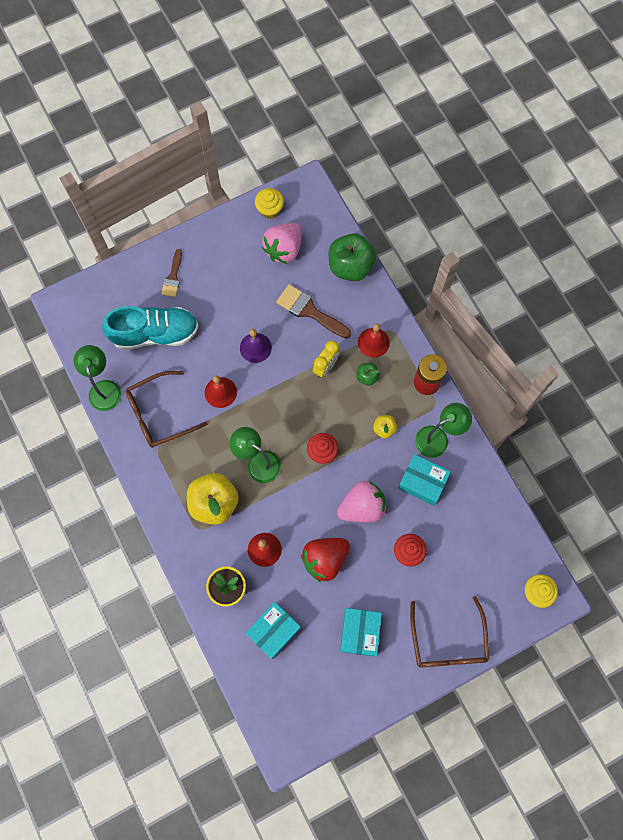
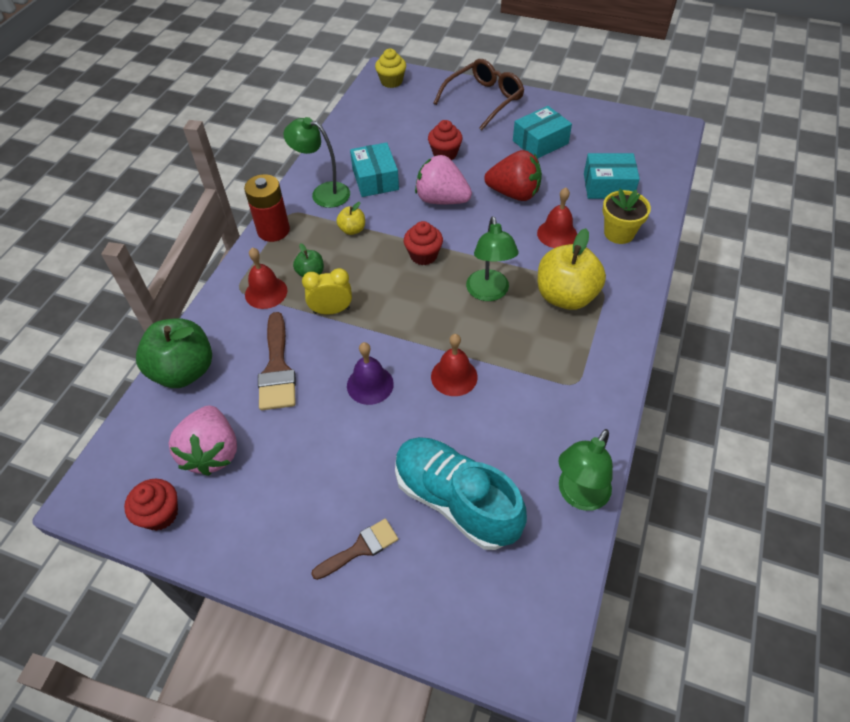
camera: 130 degrees left, 20 degrees down
brown glasses [126,371,208,448] -> none
yellow cupcake [255,188,284,219] -> red cupcake [124,479,178,531]
pink strawberry [262,223,302,264] -> pink strawberry turned 90 degrees clockwise [168,406,237,476]

